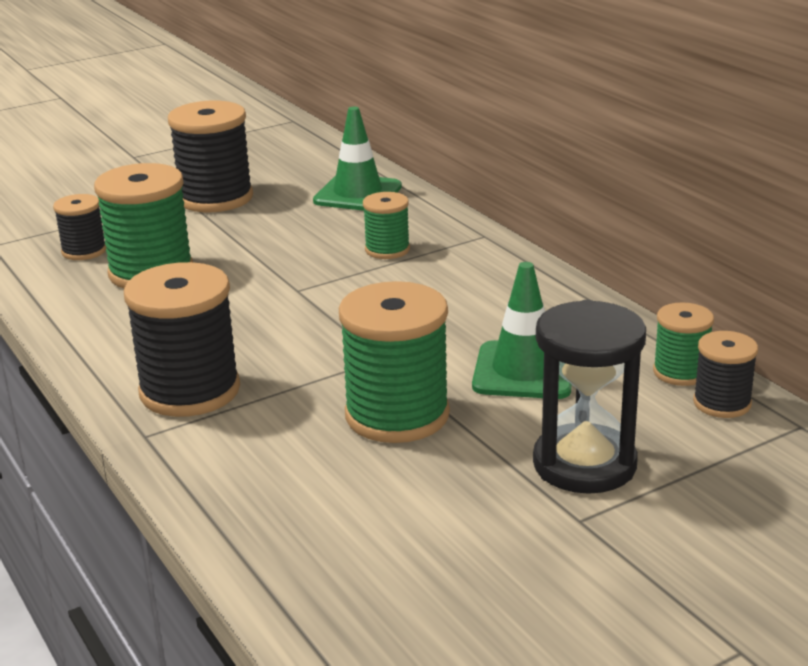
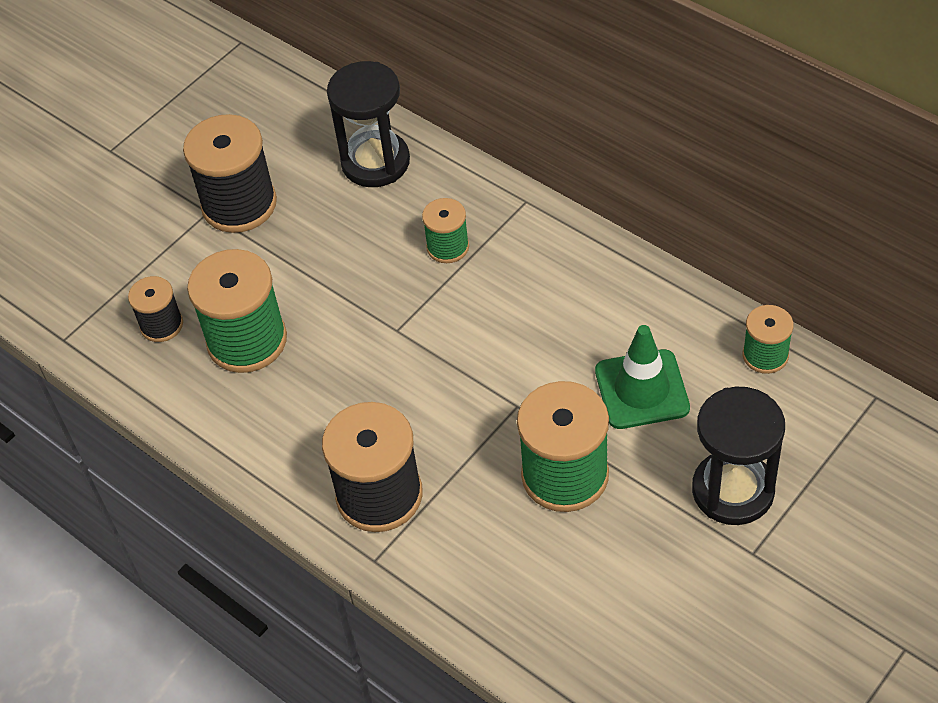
camera: 15 degrees left, 25 degrees up
green traffic cone [313,107,402,211] -> black hourglass [327,61,410,187]
black spool [693,331,758,418] -> none

